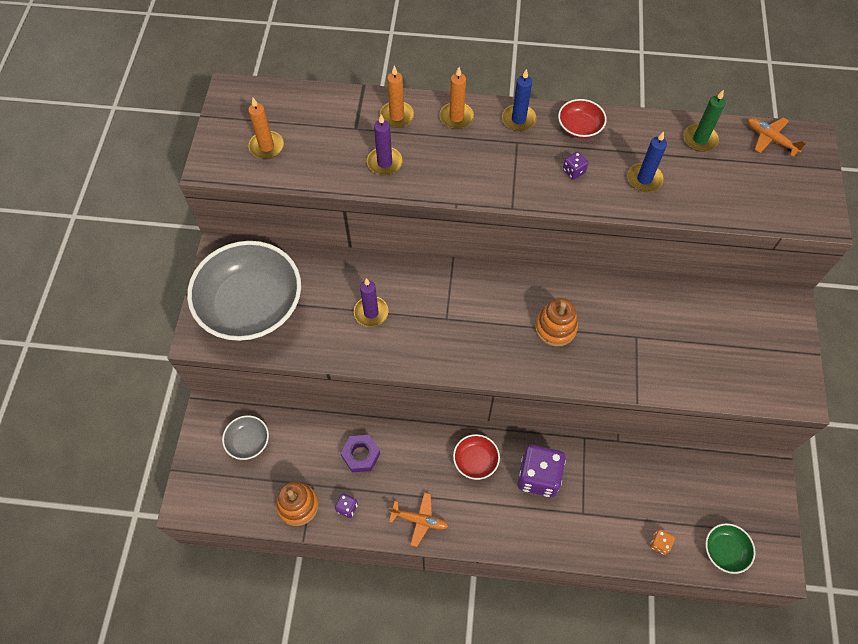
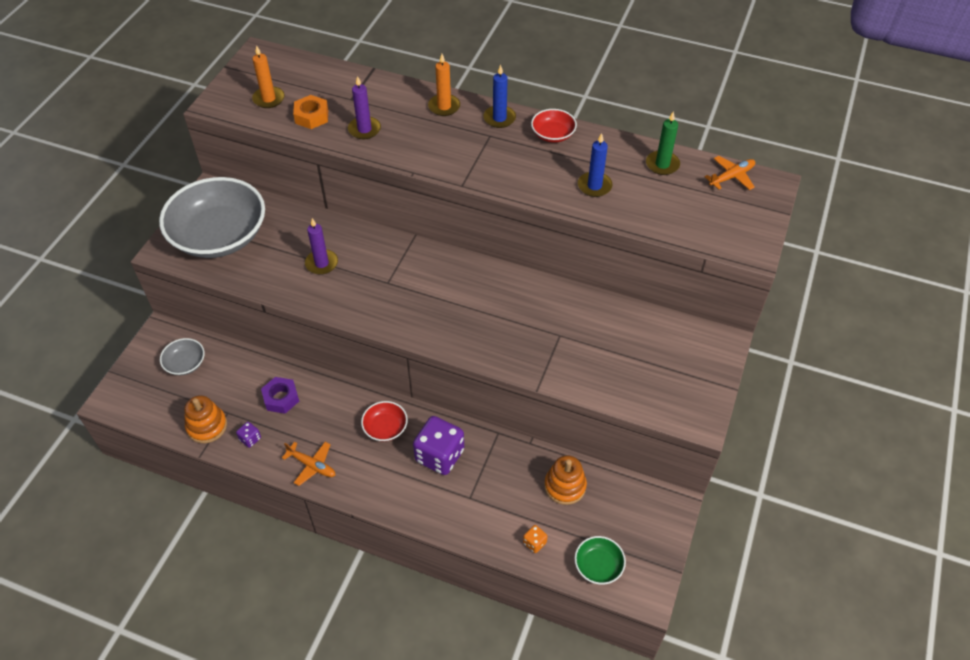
camera: 15 degrees right, 10 degrees down
orange candle [380,66,414,128] -> none
orange stacking toy [535,298,578,346] -> orange stacking toy moved to [544,455,587,505]
purple dice [563,152,589,180] -> none
orange plane [747,117,806,157] -> orange plane turned 90 degrees clockwise [705,156,755,190]
none -> orange nut [293,95,328,129]

